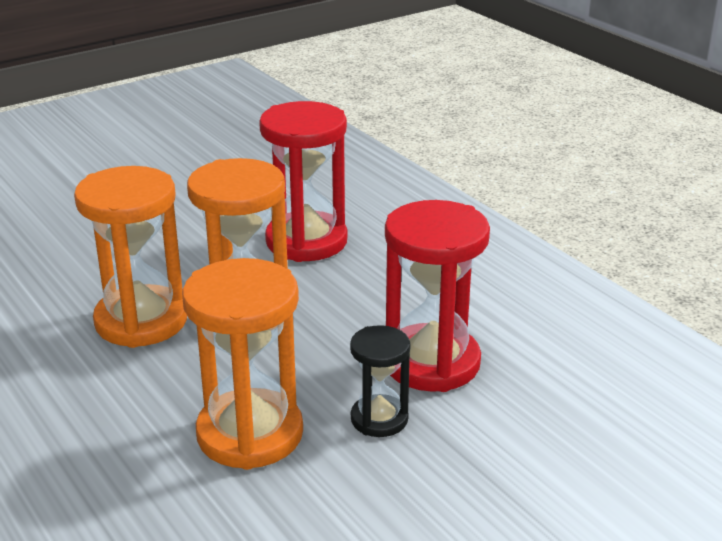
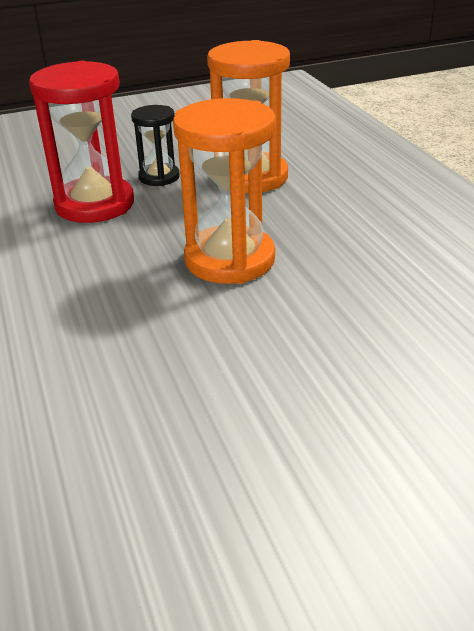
camera: 165 degrees left, 5 degrees up
orange hourglass [74,166,187,348] -> none
red hourglass [259,101,347,262] -> none

